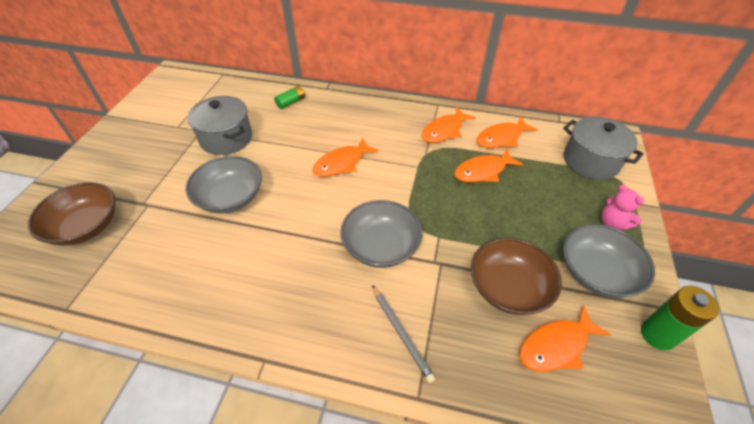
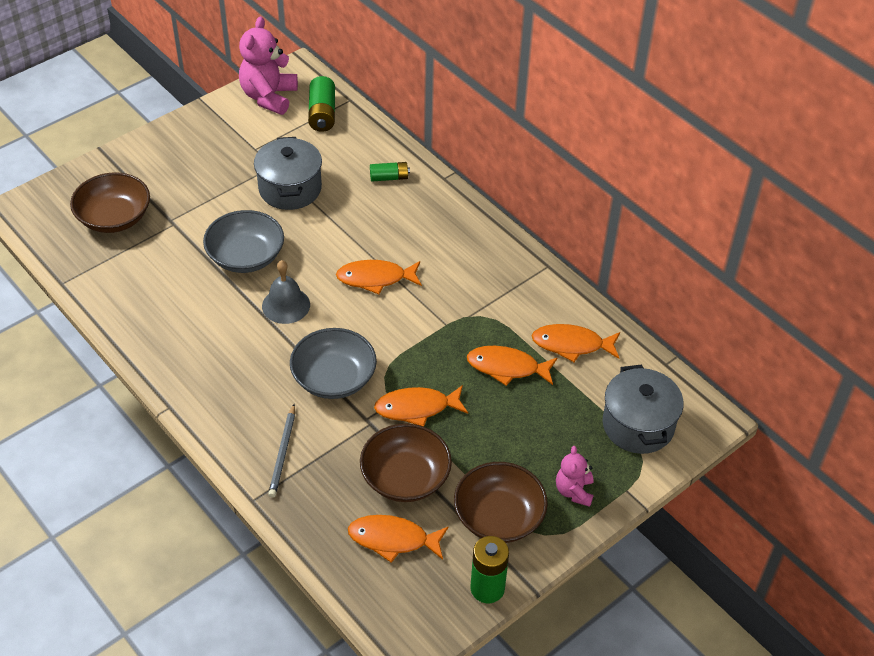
camera: 35 degrees right, 0 degrees up
orange fish [422,107,476,143] -> orange fish moved to [374,385,468,426]
grey bowl [563,224,655,298] -> brown bowl [454,462,548,543]
none -> pink teddy bear [239,16,298,115]
none -> grey bell [262,260,310,324]
none -> green battery [308,76,335,132]

